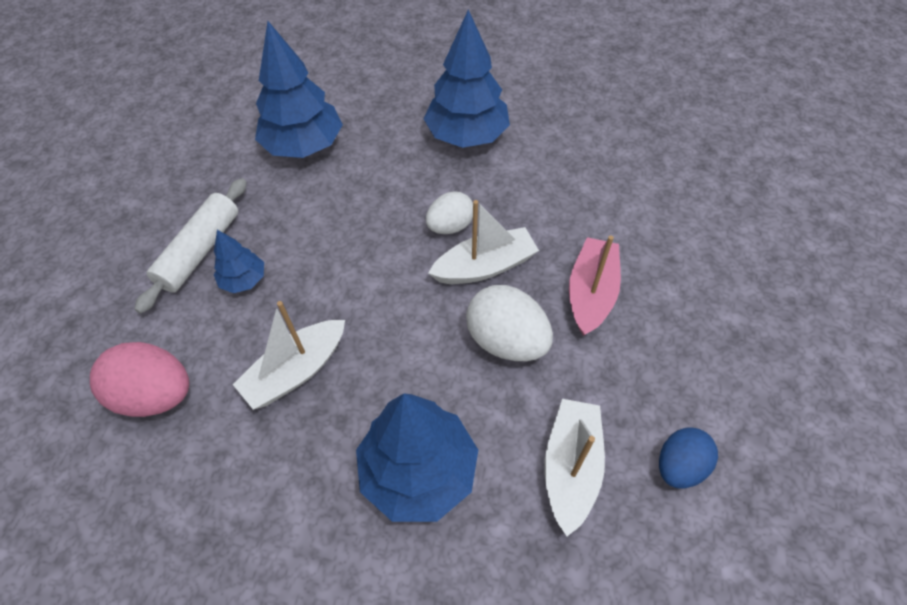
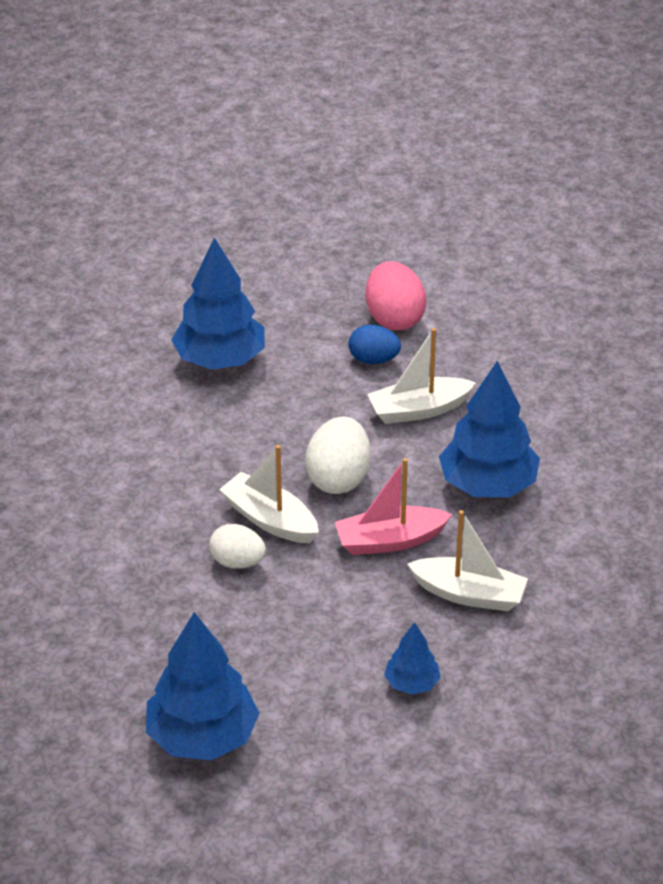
camera: 120 degrees left, 15 degrees down
pink egg [90,342,189,417] -> pink egg moved to [366,261,426,331]
white rolling pin [134,178,247,314] -> none
blue tree [423,10,510,148] -> blue tree moved to [171,237,265,369]
pink boat [569,236,621,336] -> pink boat moved to [335,458,452,555]

